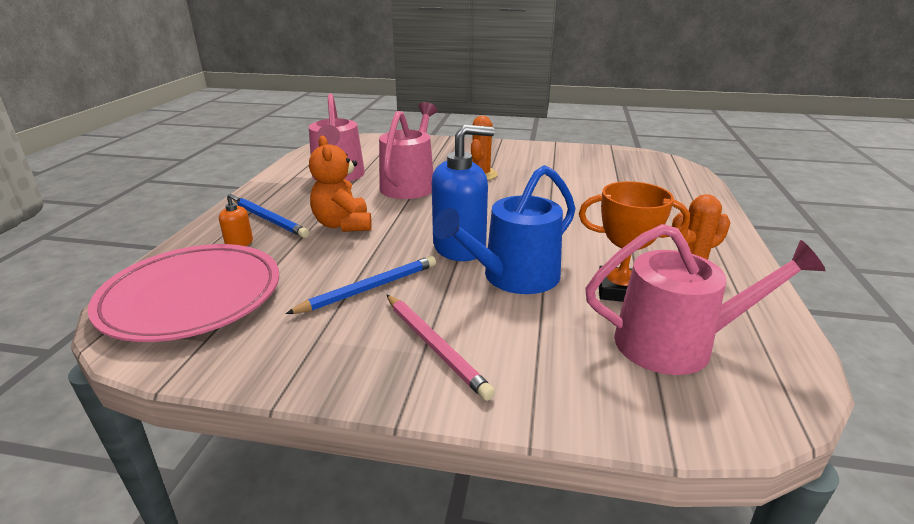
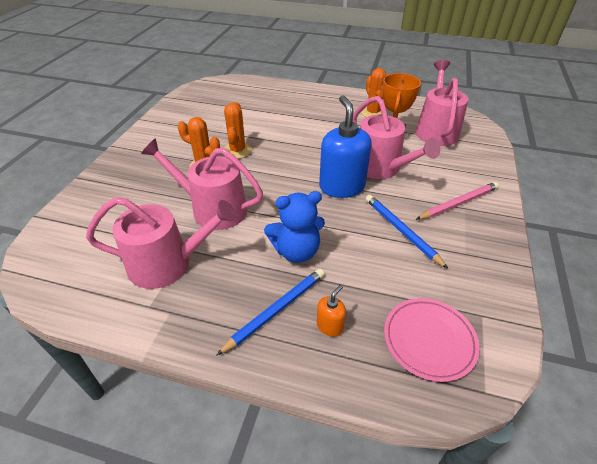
camera: 85 degrees left, 15 degrees up
pink plate [88,244,279,342] -> pink plate [384,298,480,382], size x0.61
orange teddy bear [309,136,372,232] -> blue teddy bear [264,191,325,263]
blue watering can [433,165,575,294] -> pink watering can [353,96,440,179]
none -> orange cactus [224,102,252,159]

